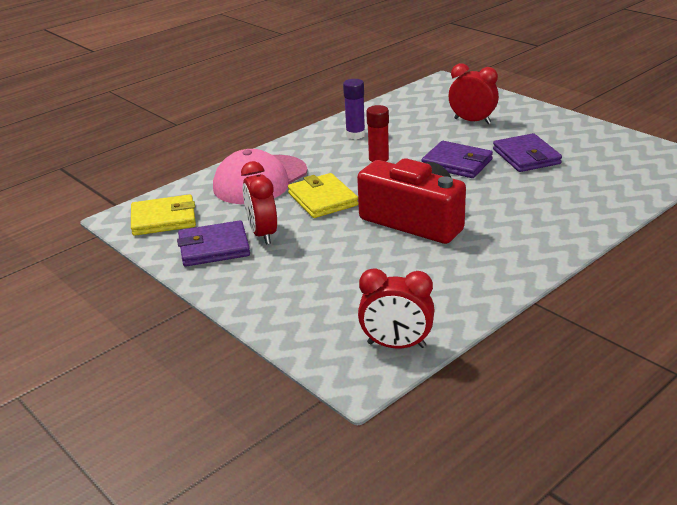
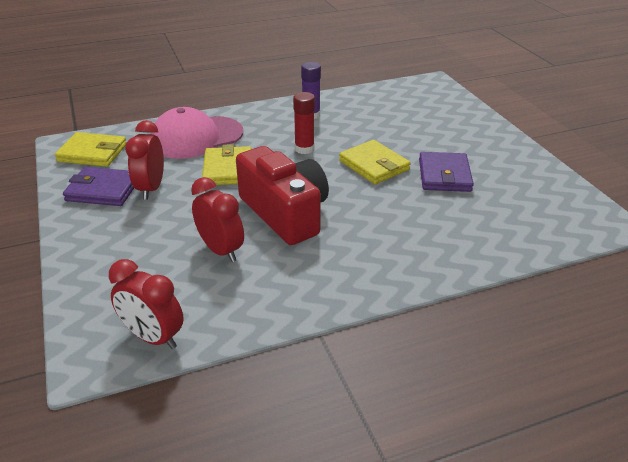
camera: 20 degrees right, 5 degrees up
purple wallet [421,141,493,178] -> yellow wallet [339,140,411,184]
red clock [449,63,499,124] -> red clock moved to [191,177,244,262]

